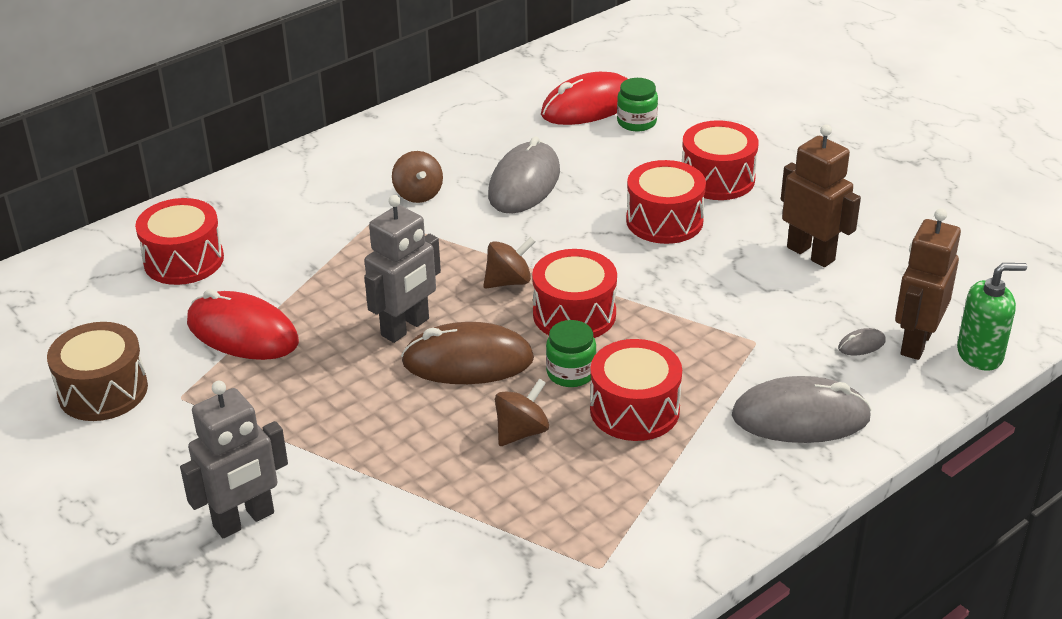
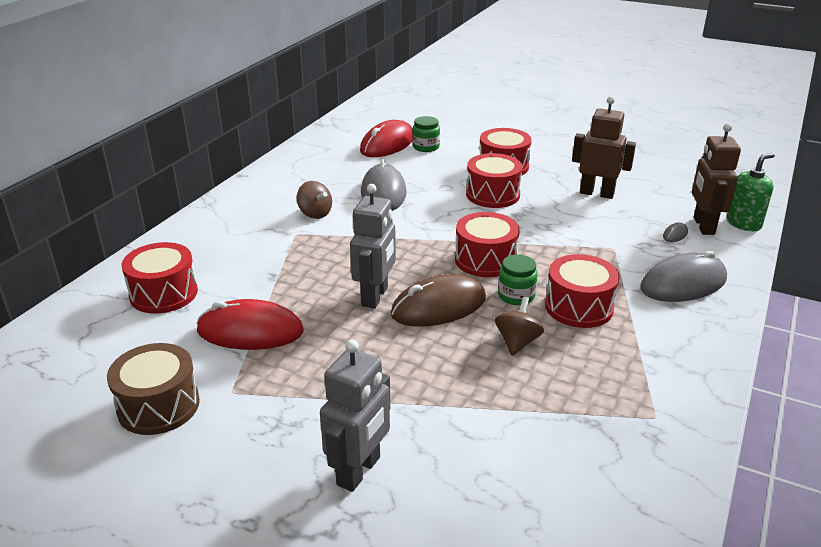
camera: 25 degrees left, 5 degrees down
brown spinning top [483,237,535,289] -> none

